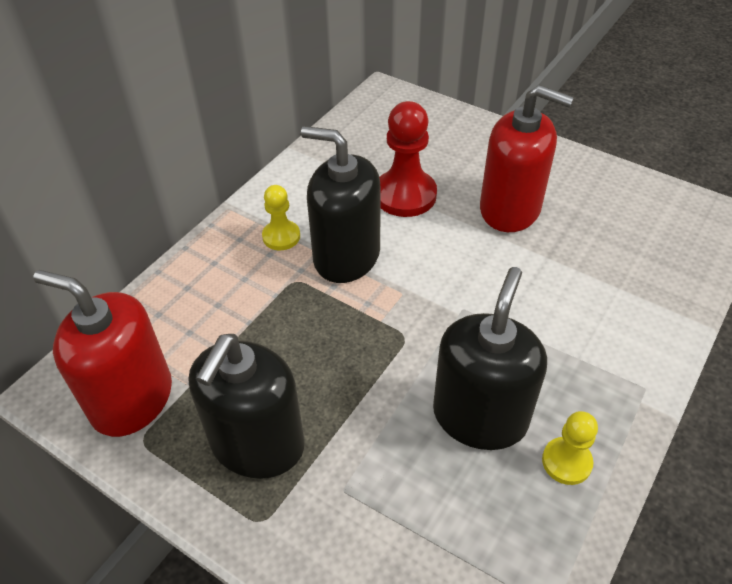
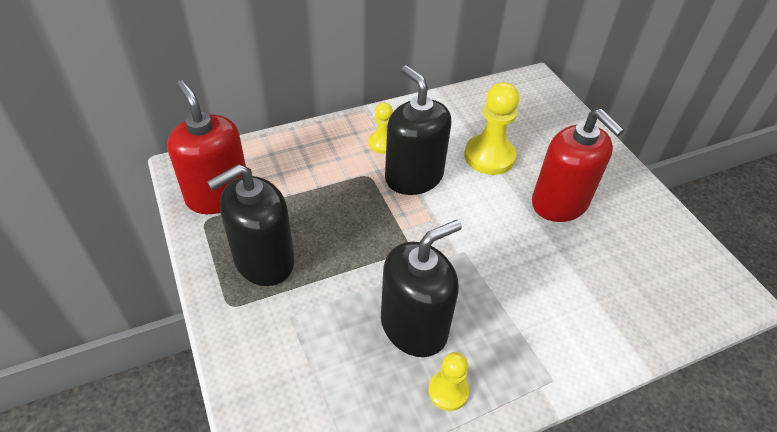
camera: 30 degrees right, 0 degrees up
red pawn [379,101,437,217] -> yellow pawn [464,82,519,175]

